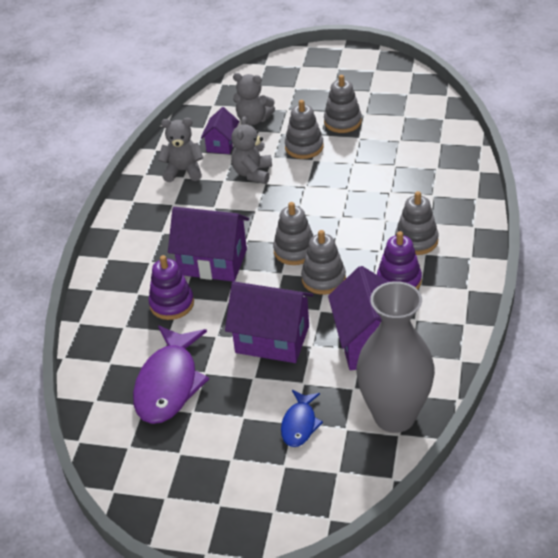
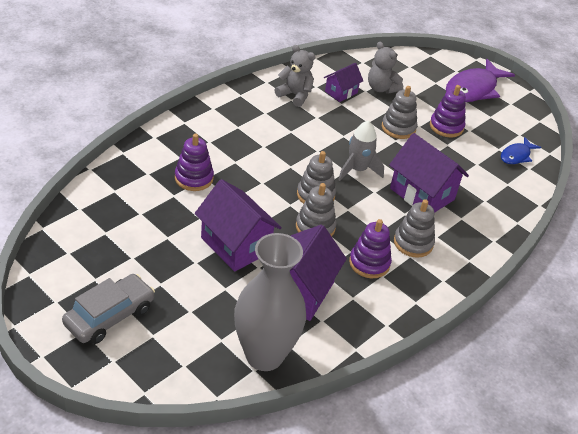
camera: 25 degrees right, 0 degrees up
purple fish [133,326,209,424] -> purple fish moved to [446,59,515,102]
purple house [168,207,249,282] -> purple house moved to [389,133,469,213]
grey teddy bear [231,116,272,184] -> none
blue fish [281,390,323,447] -> blue fish moved to [501,137,541,164]
grey stacking toy [324,75,362,133] -> purple stacking toy [430,85,466,138]
none -> grey car [62,274,155,344]
none -> grey rocket [338,121,384,181]

